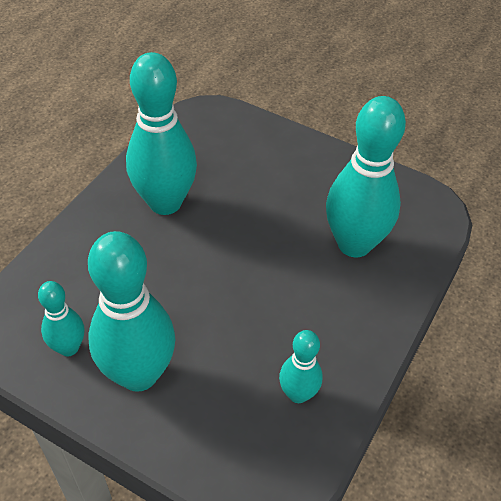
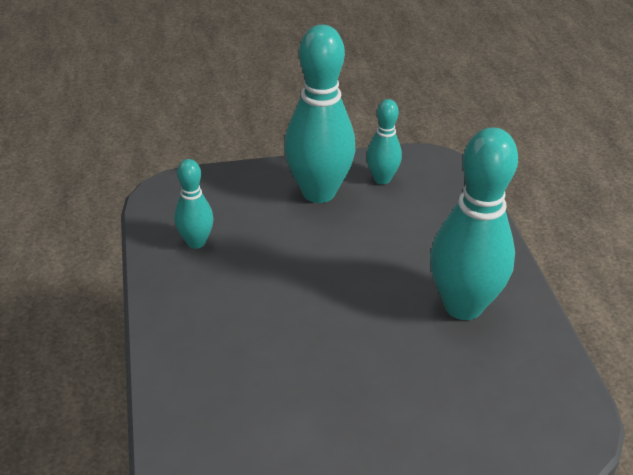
camera: 140 degrees right, 10 degrees down
turquoise bowling pin [326,96,406,257] -> none

